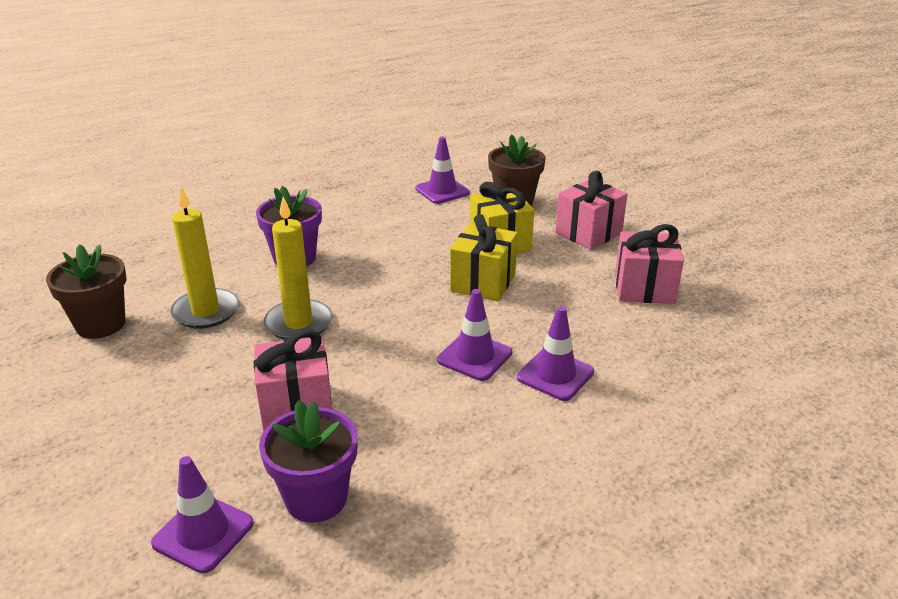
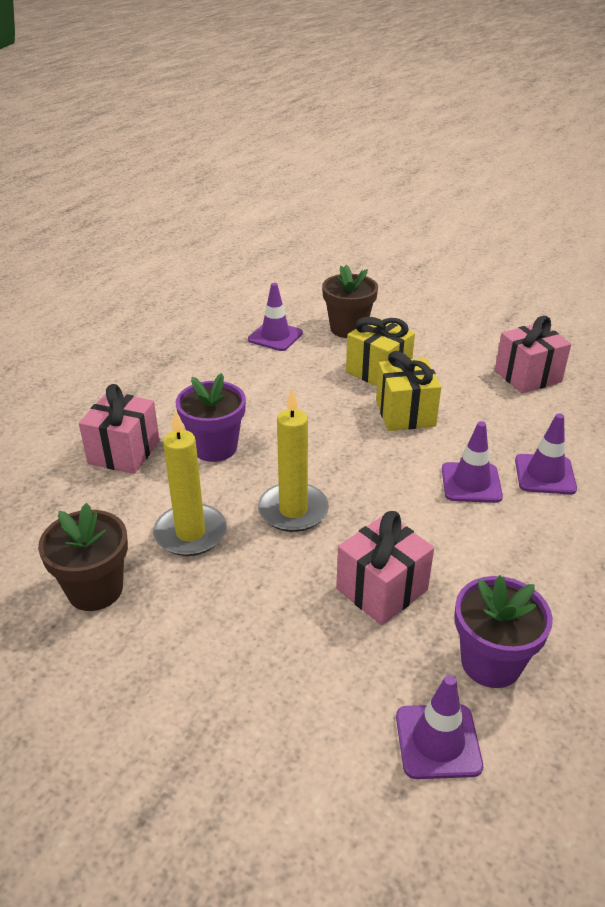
camera: 30 degrees left, 5 degrees up
pink gift [556,171,627,250] -> pink gift moved to [79,384,160,474]

